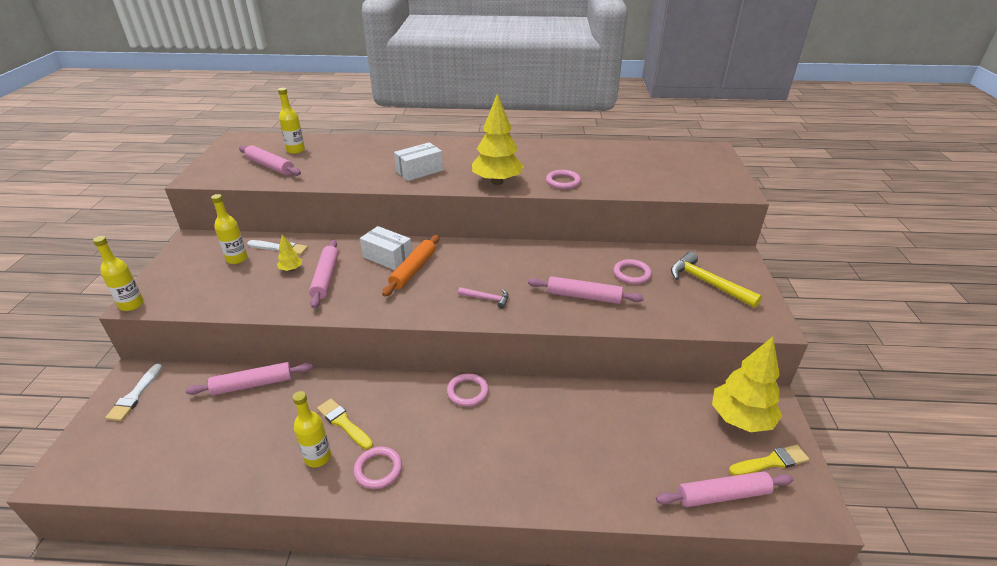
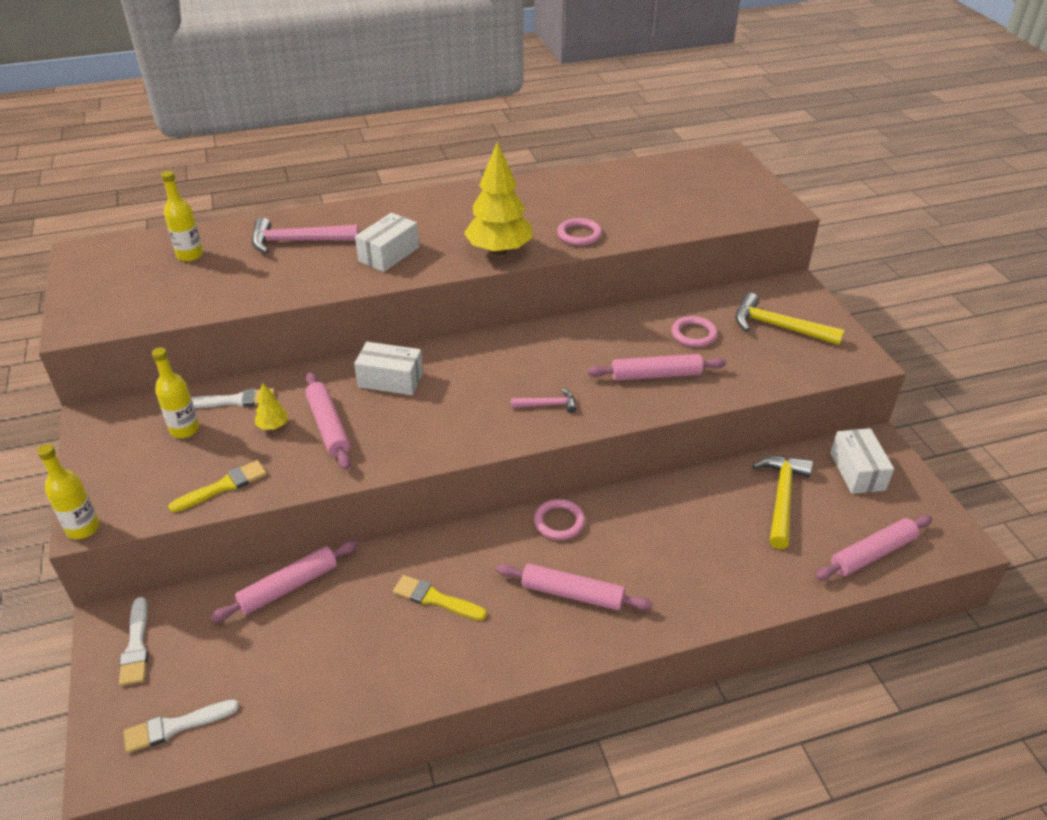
camera: 20 degrees left, 5 degrees up
pink rolling pin [239,145,301,176] -> pink rolling pin moved to [496,564,653,610]
yellow bottle [293,391,331,467] -> none
pink ring [354,447,402,489] -> none
orange rolling pin [382,235,439,296] -> none
yellow tree [712,337,782,432] -> white box [830,428,894,494]
yellow brush [729,445,809,476] -> yellow brush moved to [168,460,267,512]
none -> white brush [124,699,239,753]
none -> pink hammer [252,217,359,253]
none -> yellow hammer [752,456,813,549]

